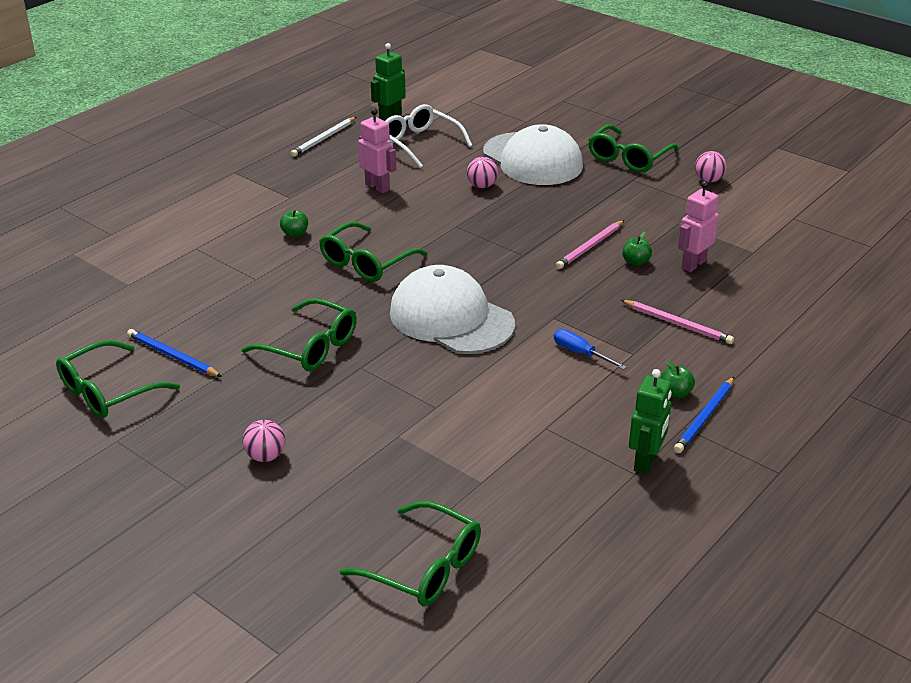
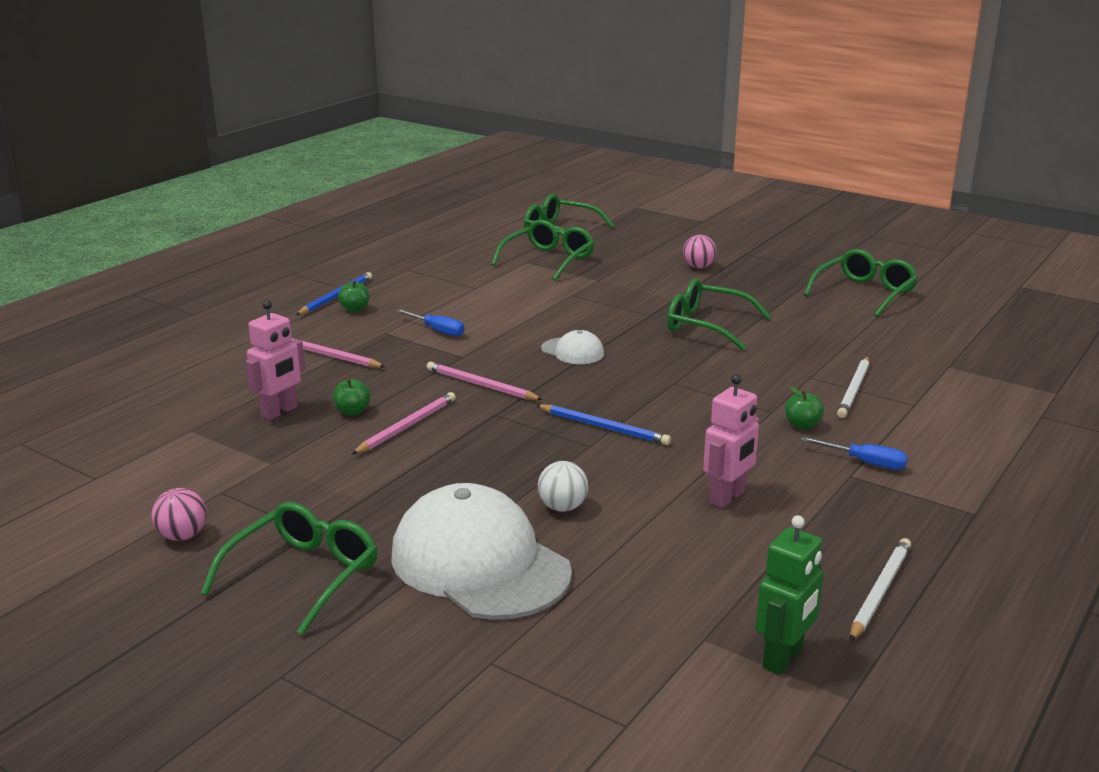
camera: 175 degrees right, 10 degrees down
blue pencil [127,329,222,377] -> blue pencil moved to [536,404,671,445]
green glasses [319,222,427,282] -> green glasses moved to [491,219,595,281]
pink robot [358,108,396,193] -> pink robot turned 90 degrees counterclockwise [703,374,760,508]
white glasses [385,104,472,168] -> none
white cap [390,265,515,354] -> white cap [541,330,604,364], size x0.46
pink ball [467,157,498,188] -> white ball [538,461,588,512]
green robot [629,369,672,474] -> none
none -> pink pencil [427,362,543,400]
none -> blue screwdriver [800,437,908,470]
none -> white pencil [837,357,869,418]

